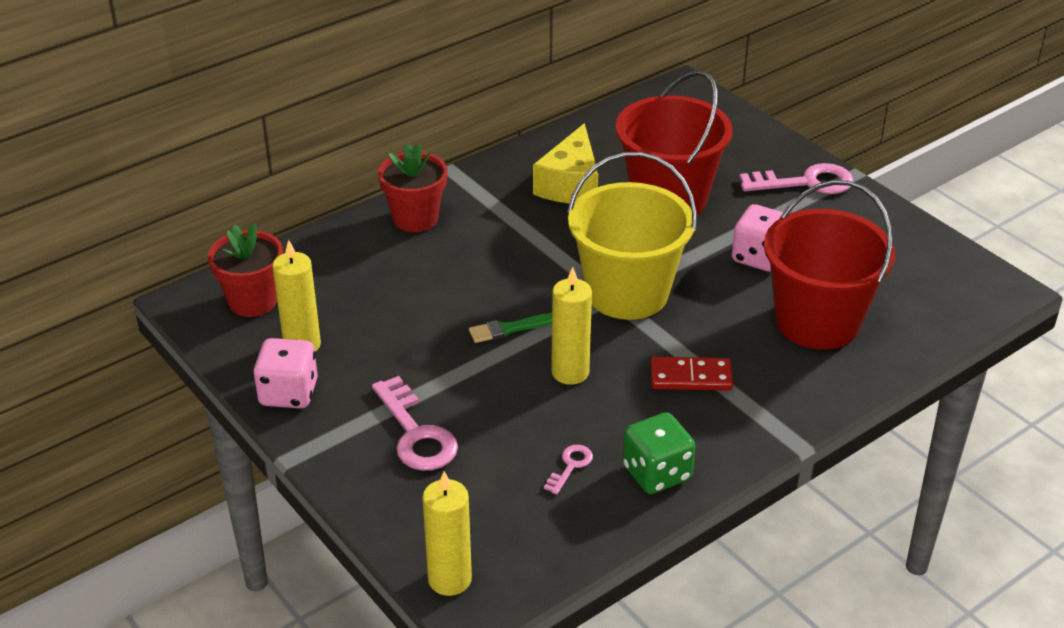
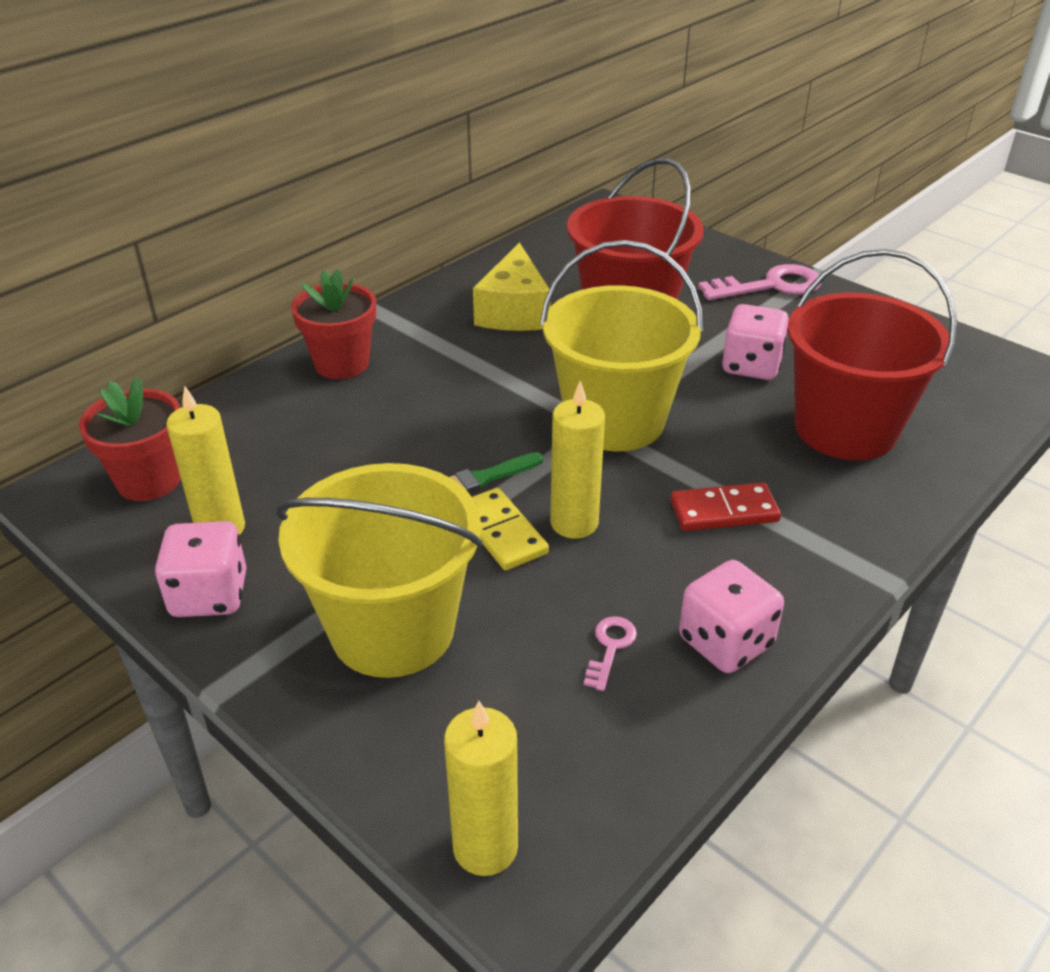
camera: 10 degrees left, 0 degrees up
pink key [372,376,458,471] -> yellow bucket [276,463,483,678]
green dice [623,412,695,494] -> pink dice [679,560,784,673]
none -> yellow domino [472,488,549,570]

